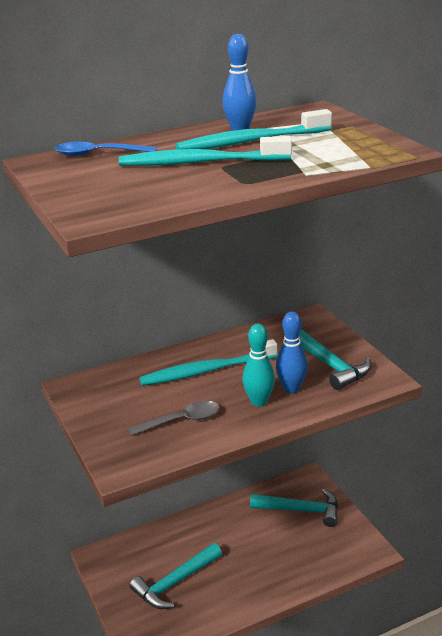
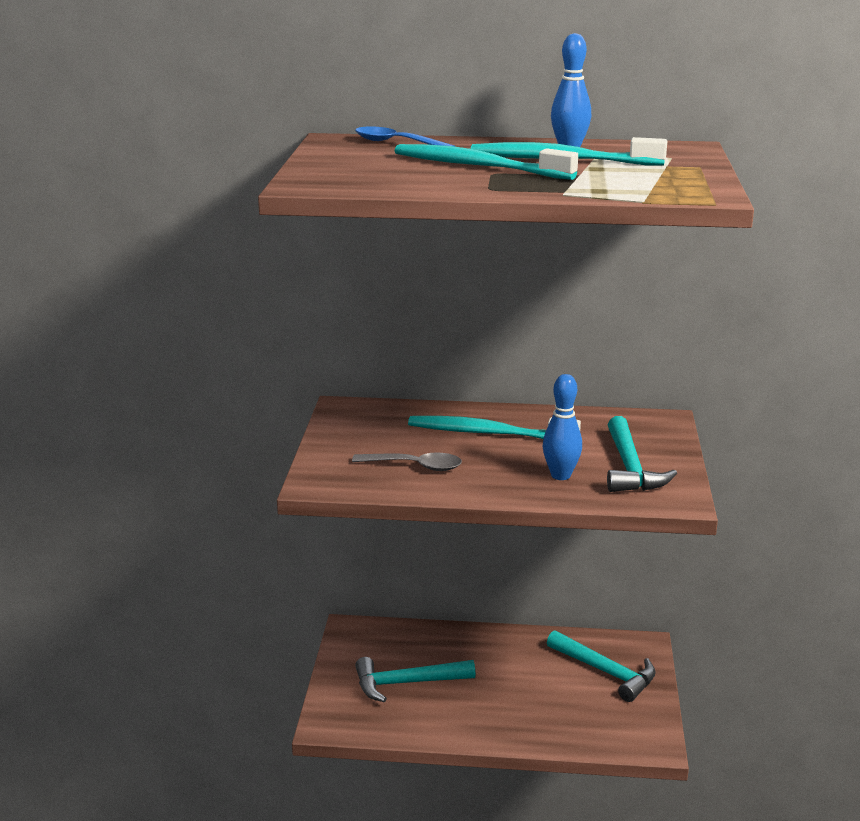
camera: 30 degrees right, 5 degrees down
turquoise bowling pin [242,324,275,407] -> none

